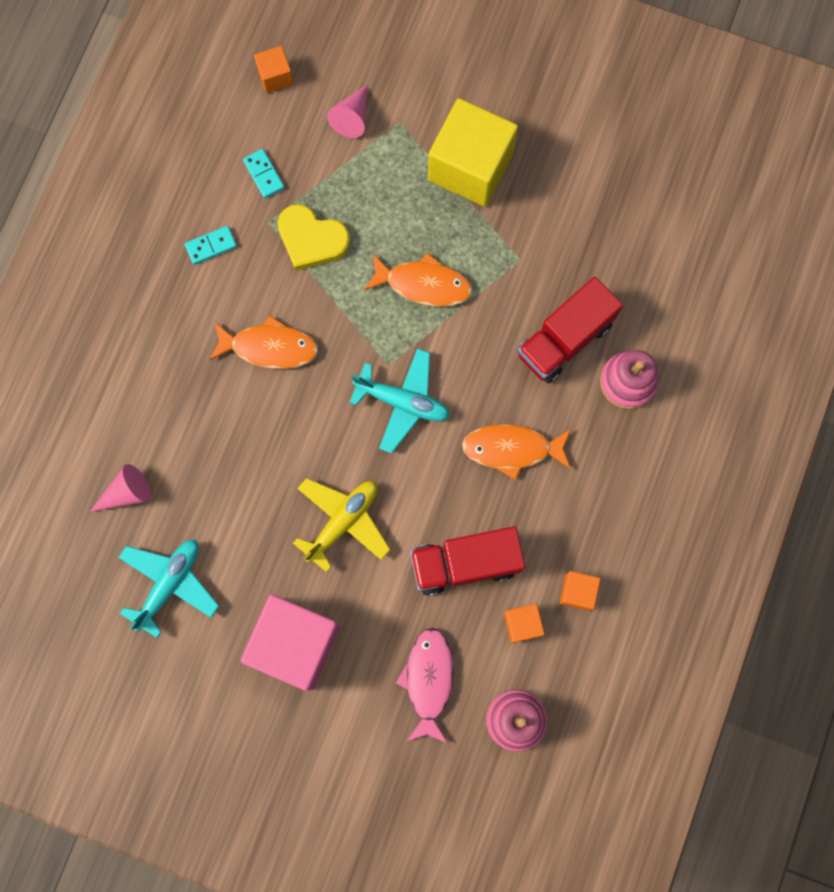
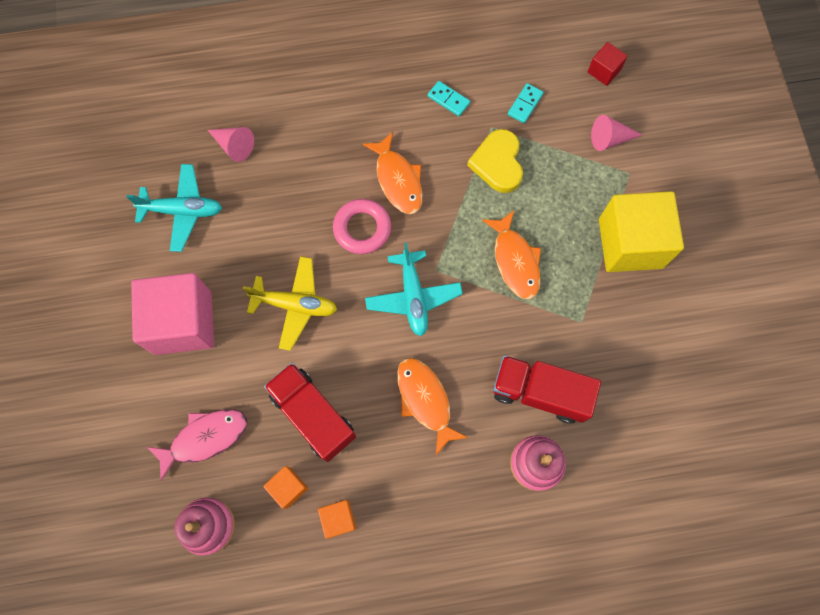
camera: 60 degrees right, 5 degrees down
orange cube [254,46,294,93] -> red cube [588,42,628,86]
none -> pink ring [333,199,391,254]

